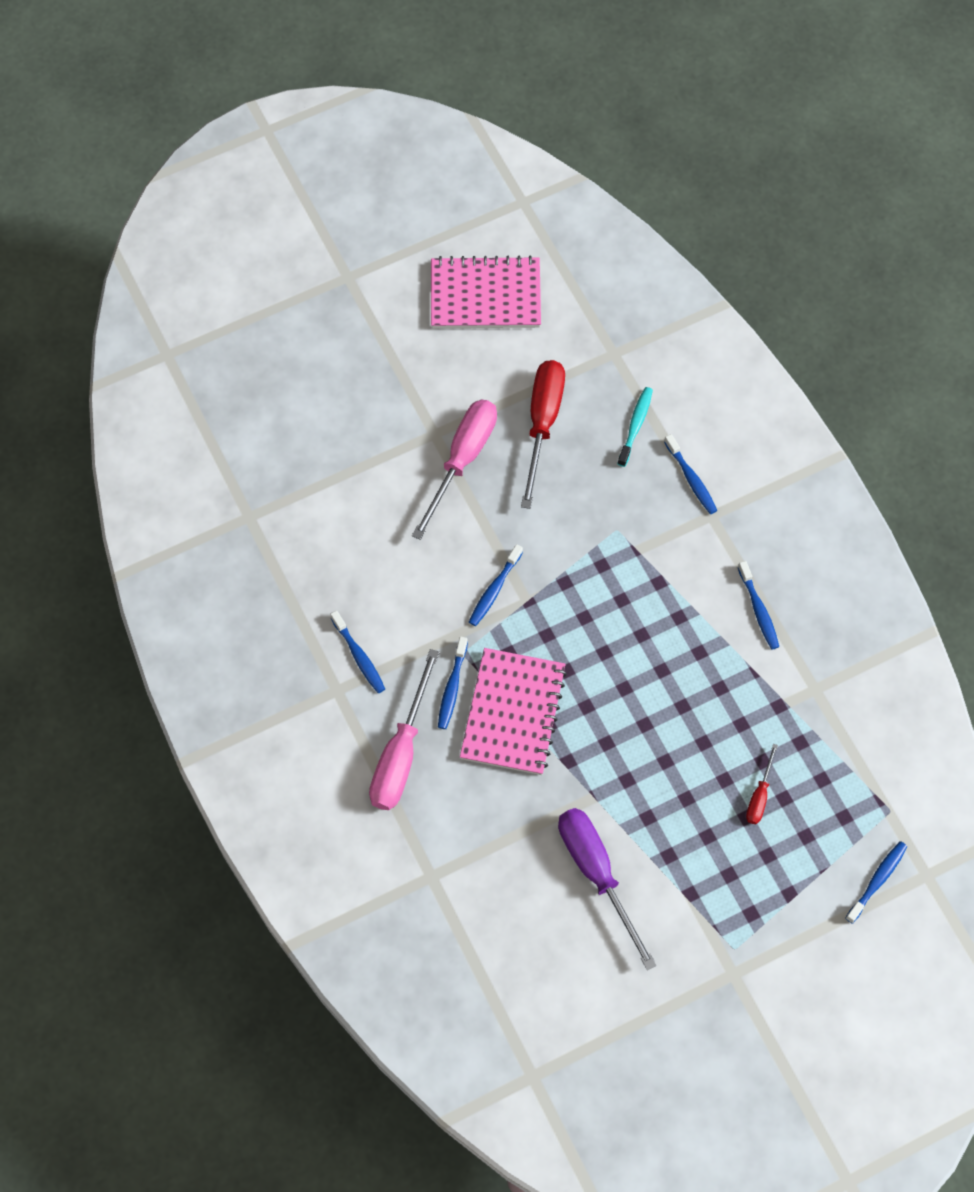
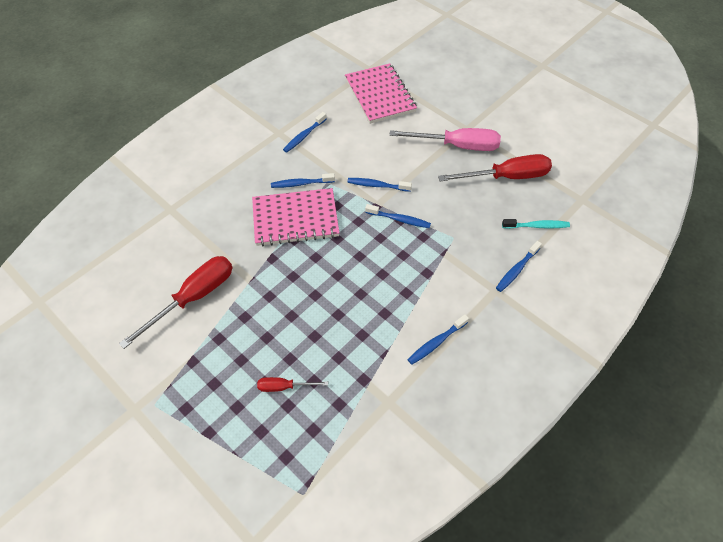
camera: 70 degrees right, 10 degrees down
pink screwdriver [369,649,440,810] -> none
pink notebook [431,255,541,328] -> pink notebook moved to [345,64,417,124]
purple screwdriver [558,808,657,970] -> red screwdriver [119,256,232,349]
blue toothbrush [845,841,907,924] -> blue toothbrush moved to [365,204,431,228]

